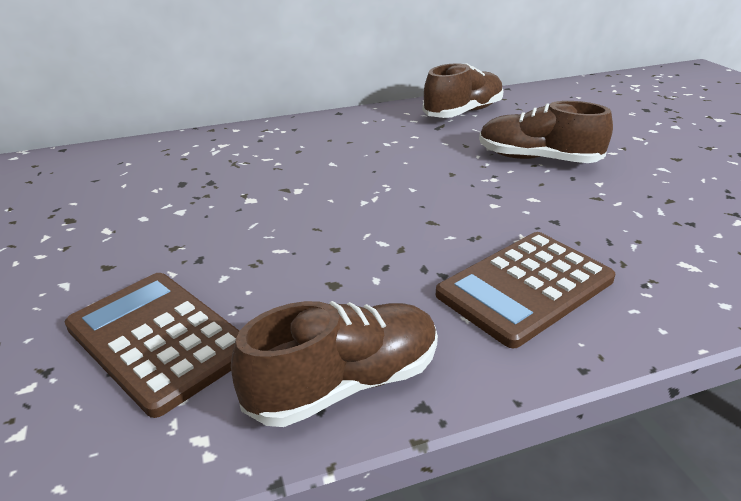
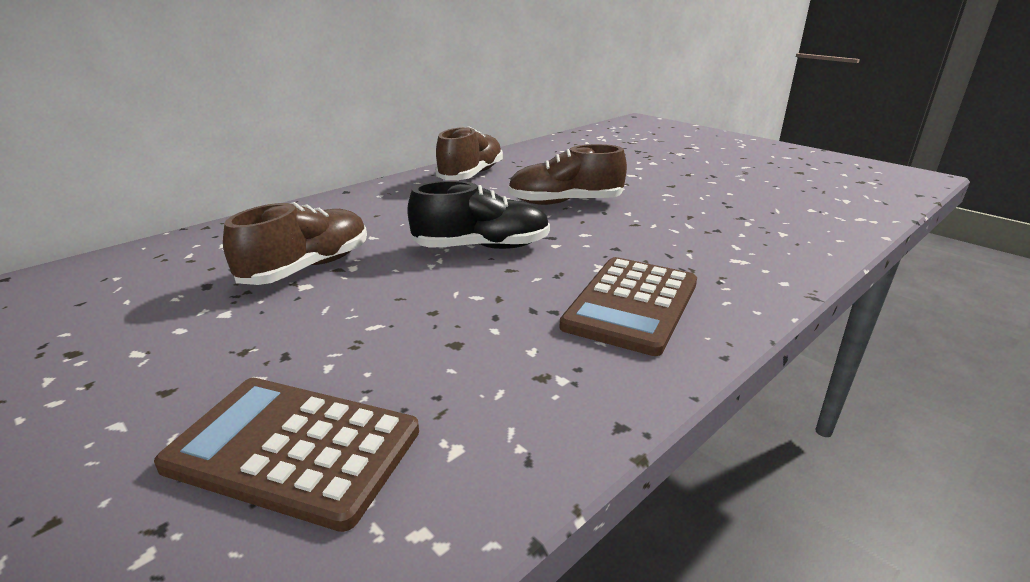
camera: 25 degrees left, 5 degrees down
brown shoe [231,301,438,427] -> brown shoe moved to [223,202,367,285]
none -> black shoe [407,181,550,249]

